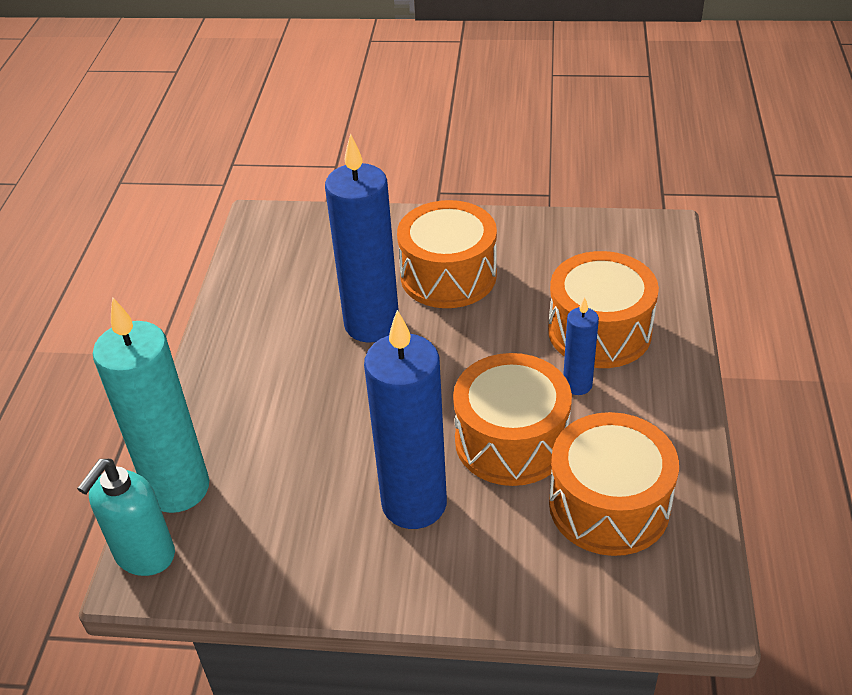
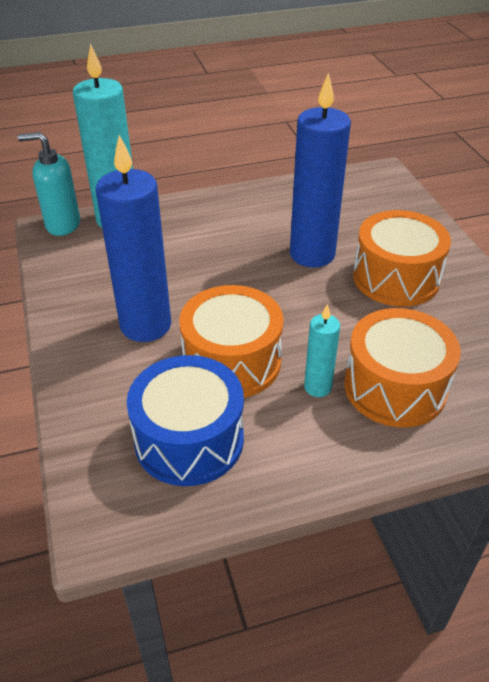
camera: 65 degrees right, 0 degrees up
orange drum [549,412,679,556] -> blue drum [127,355,244,486]
blue candle [563,297,599,395] -> turquoise candle [304,304,340,397]

